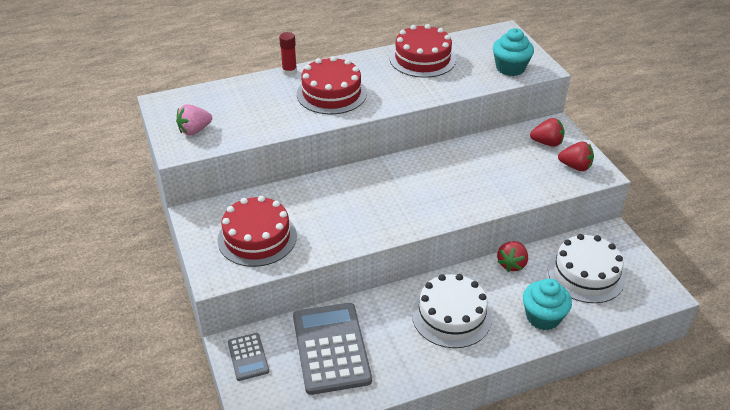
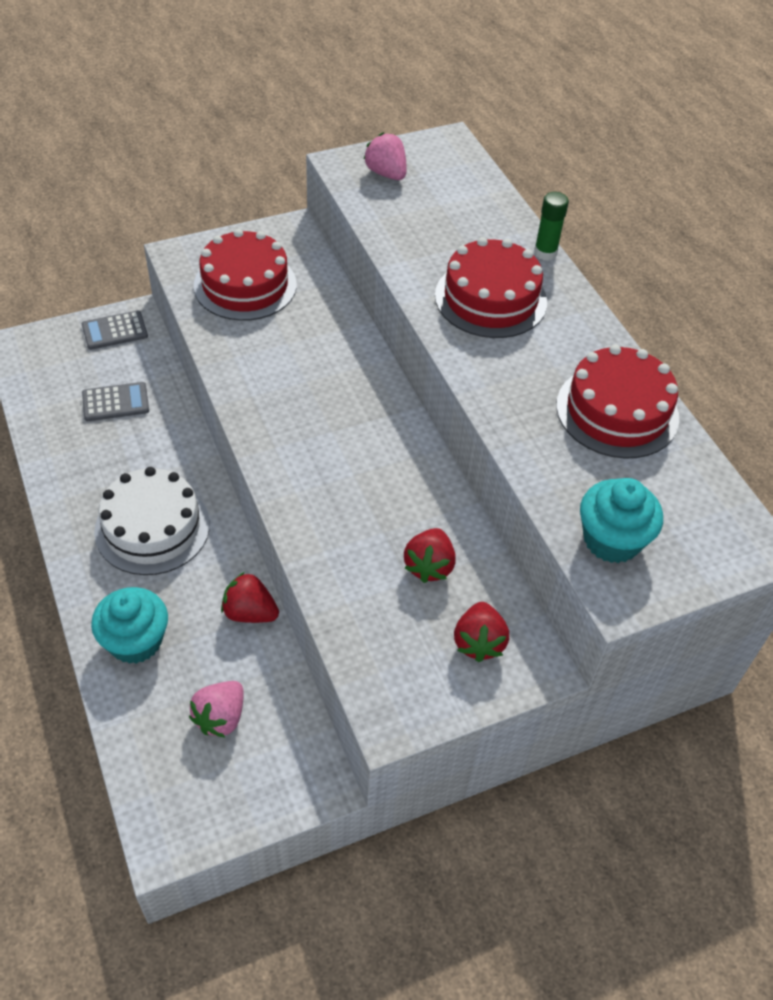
camera: 85 degrees right, 10 degrees up
red glue stick [279,32,297,76] -> green glue stick [534,192,569,260]
grey calculator [293,303,372,395] -> grey calculator [82,382,149,421], size x0.50
white cake [548,234,625,303] -> pink strawberry [189,681,244,738]
red strawberry [558,141,594,171] -> red strawberry moved to [404,528,456,583]

